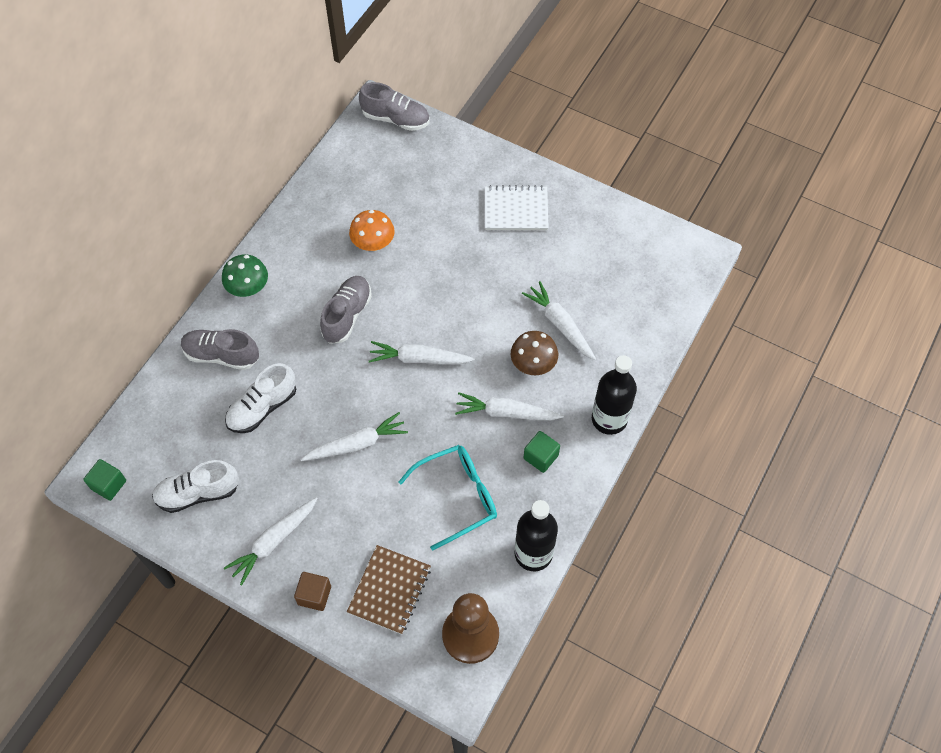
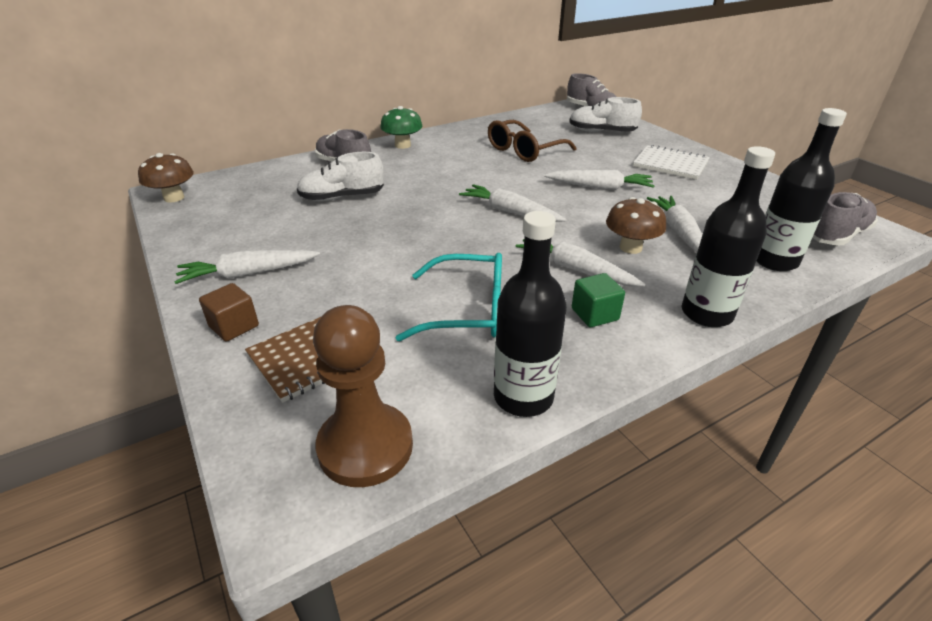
camera: 30 degrees right, 25 degrees down
green cube [83,459,126,501] -> brown mushroom [138,153,194,202]
white shoe [152,460,239,513] -> white shoe moved to [569,97,642,132]
white carrot [300,412,408,461] -> white carrot moved to [544,170,654,190]
grey shoe [320,276,372,344] -> grey shoe moved to [812,192,878,245]
orange mushroom [349,210,394,251] -> brown glasses [488,120,577,162]
none -> black bottle [756,108,847,271]

